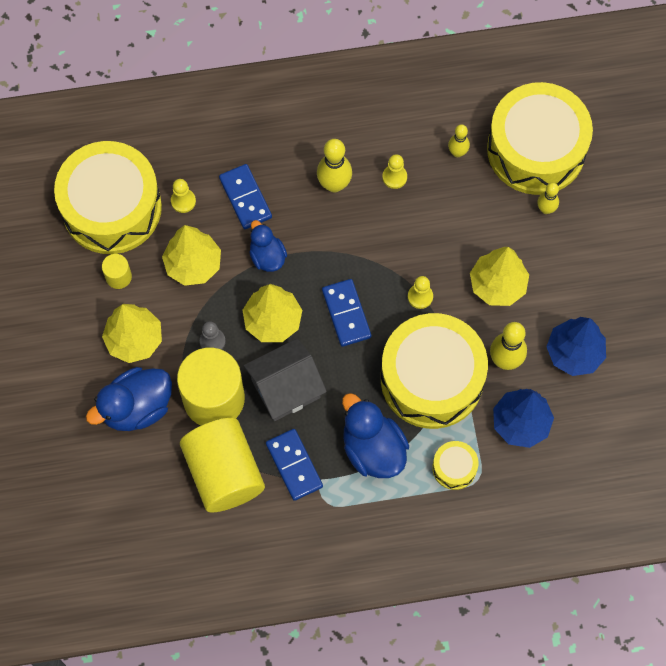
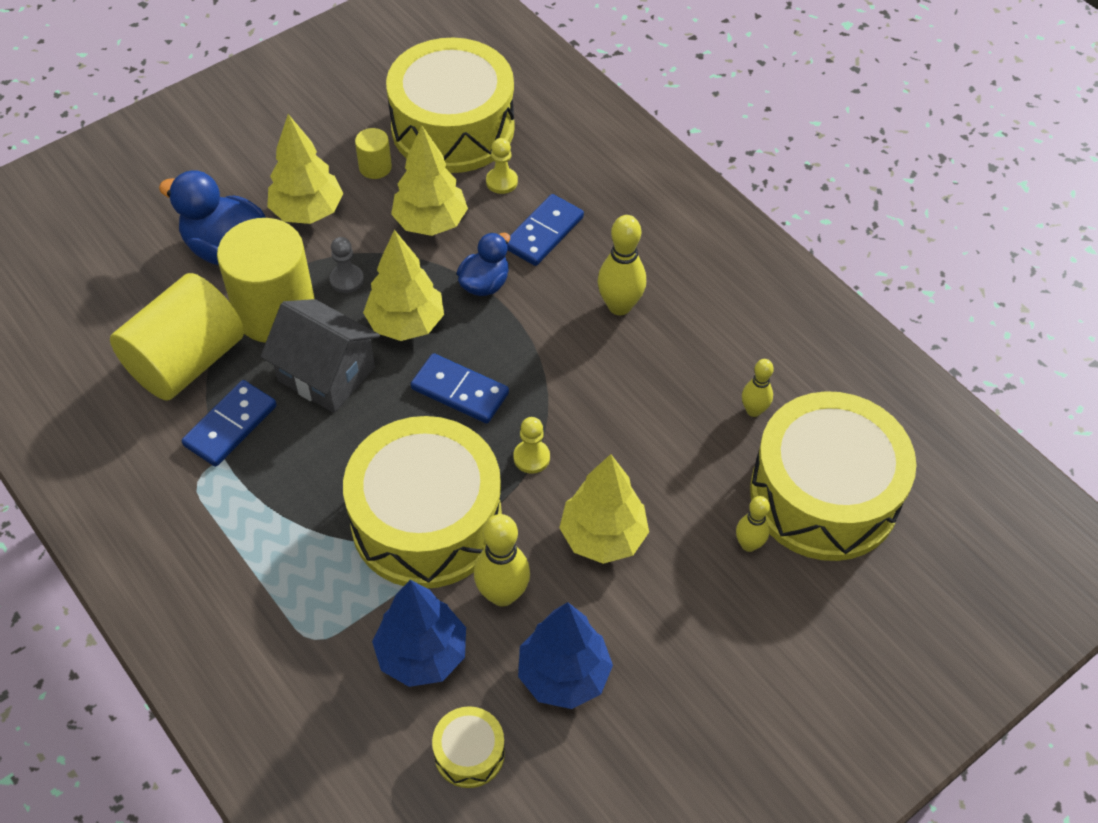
camera: 60 degrees right, 15 degrees down
blue domino [322,279,371,347] -> blue domino turned 75 degrees clockwise [411,353,509,424]
blue duck [342,393,409,478] -> none
yellow pawn [382,154,407,189] -> none
yellow drum [432,441,478,490] -> yellow drum moved to [432,706,505,788]

